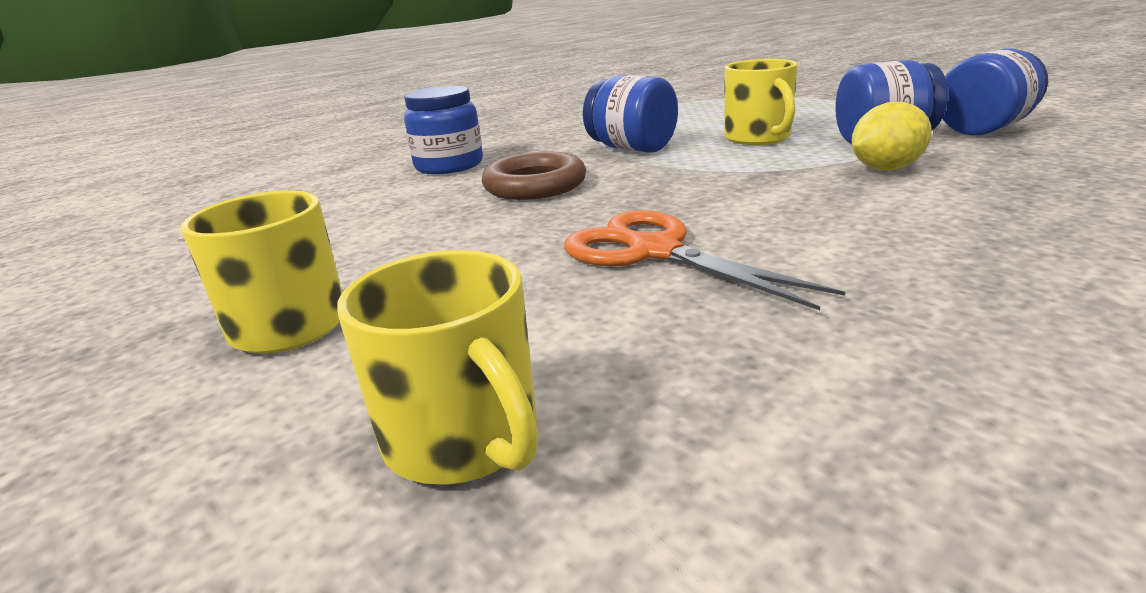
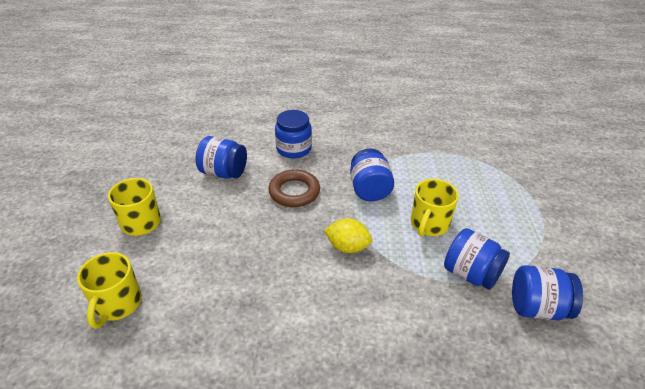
camera: 40 degrees right, 15 degrees up
orange scissors [564,210,845,310] -> none
yellow lemon [852,102,932,170] -> yellow lemon moved to [324,218,372,253]
none -> blue jar [196,136,247,178]

